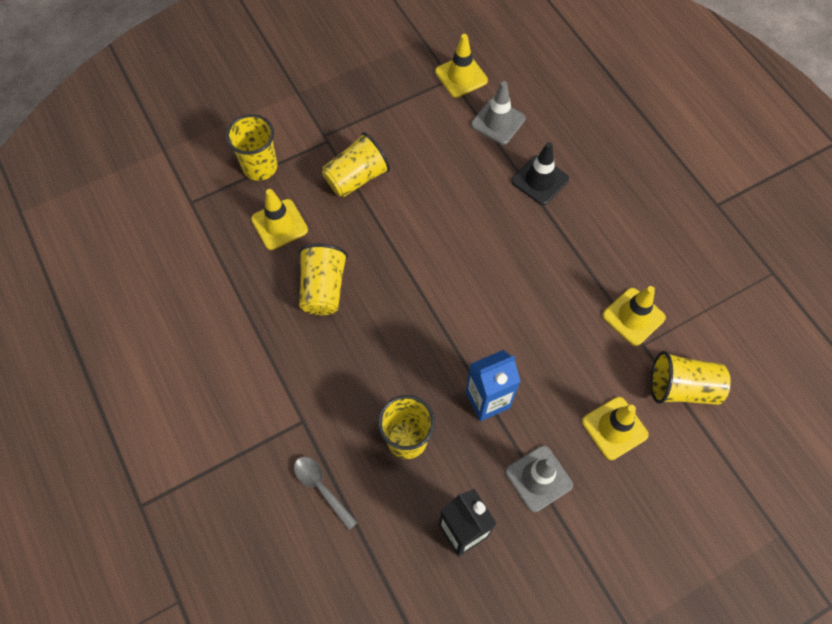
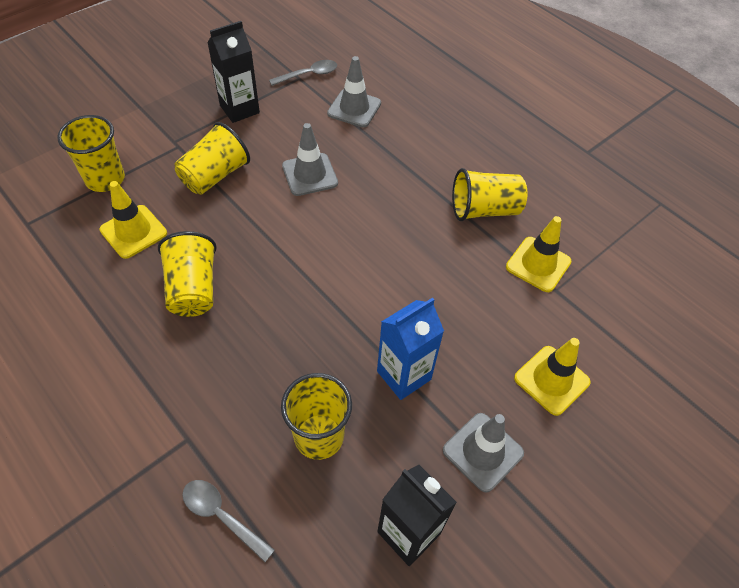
camera: 15 degrees left, 10 degrees down
yellow traffic cone [435,34,488,98] -> grey spoon [269,60,337,86]
black traffic cone [511,142,569,205] -> none
yellow cup [650,351,731,405] -> yellow cup moved to [452,168,527,221]
none -> black carton [207,21,260,123]
none -> grey traffic cone [282,123,338,196]

